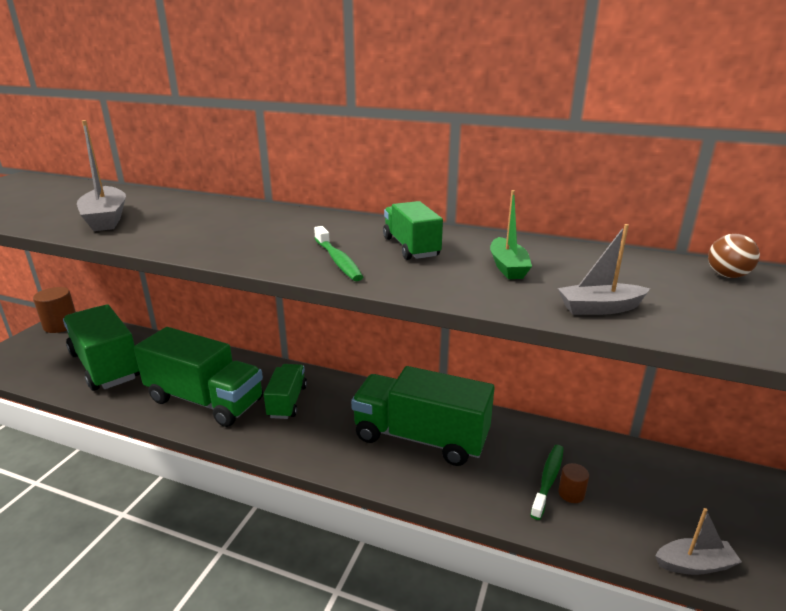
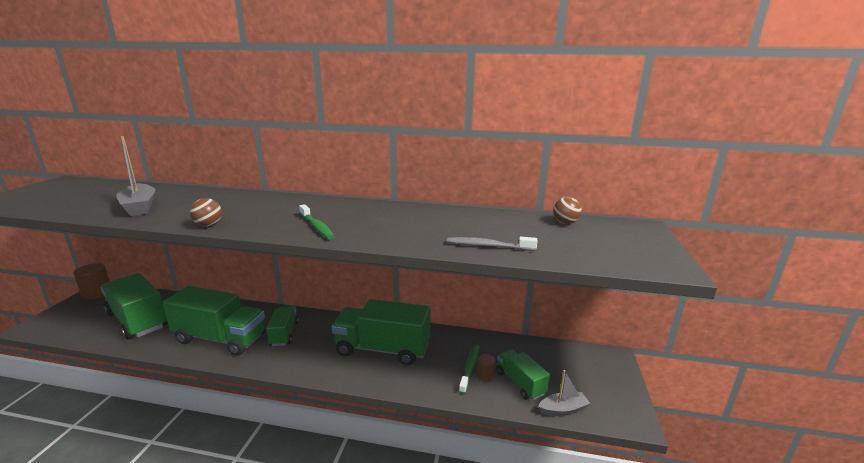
camera: 10 degrees left, 5 degrees down
green truck [383,201,443,260] -> green truck moved to [497,349,550,400]
green boat [490,190,532,279] -> none
grey boat [558,224,650,315] -> grey toothbrush [447,237,537,251]
none -> brown ball [190,198,222,227]

